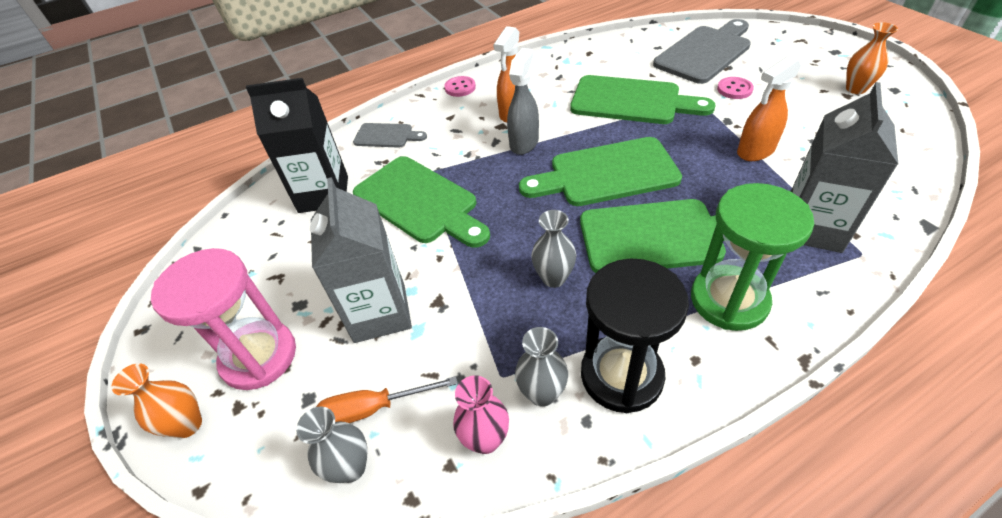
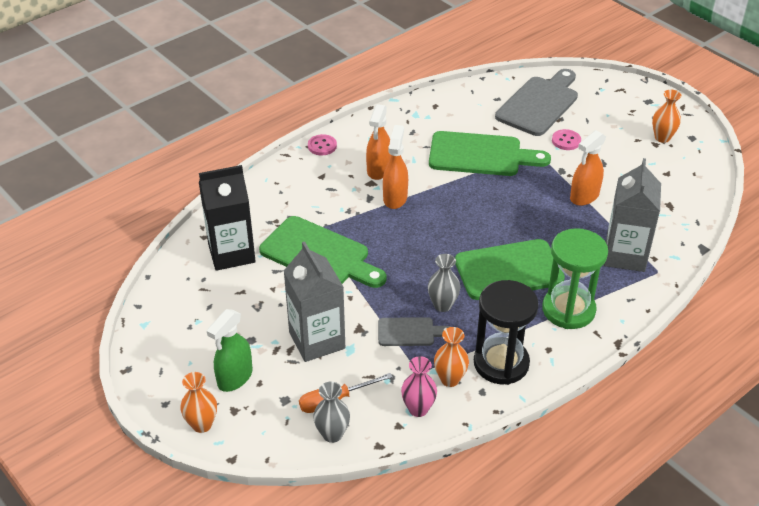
camera: 15 degrees left, 5 degrees down
pink hourglass [151,248,296,390] -> green spray bottle [207,309,253,392]
grey cutting board [353,123,427,148] -> grey cutting board moved to [378,317,450,346]
grey spray bottle [507,48,539,155] -> orange spray bottle [383,125,408,209]
grey vase [515,327,568,407] -> orange vase [434,327,469,387]
green cutting board [519,137,682,206] -> none

